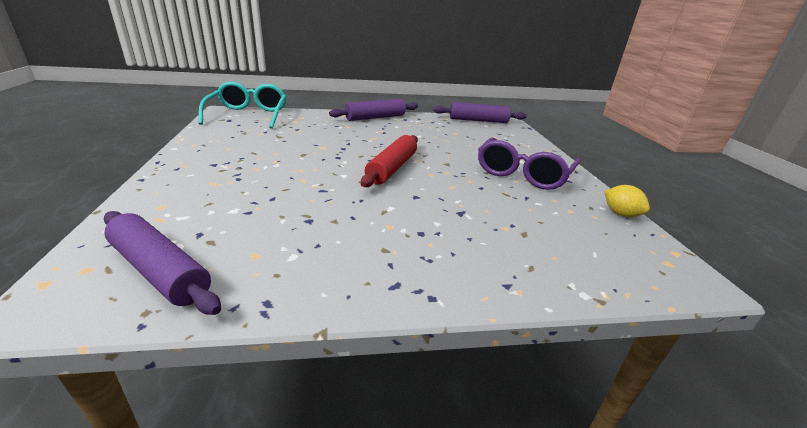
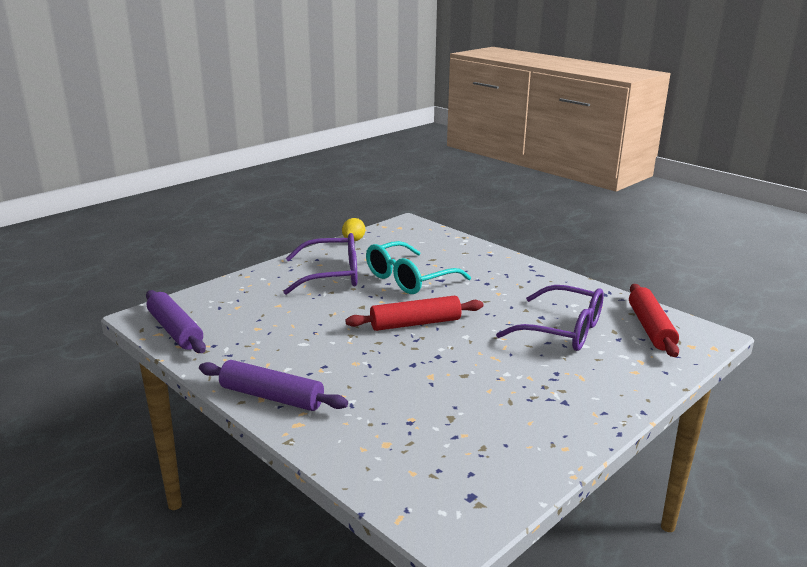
camera: 125 degrees left, 5 degrees down
purple rolling pin [104,211,221,315] -> red rolling pin [629,284,679,357]
turquoise glasses [199,81,286,129] -> turquoise glasses moved to [366,241,471,294]
none -> purple glasses [496,285,604,351]

